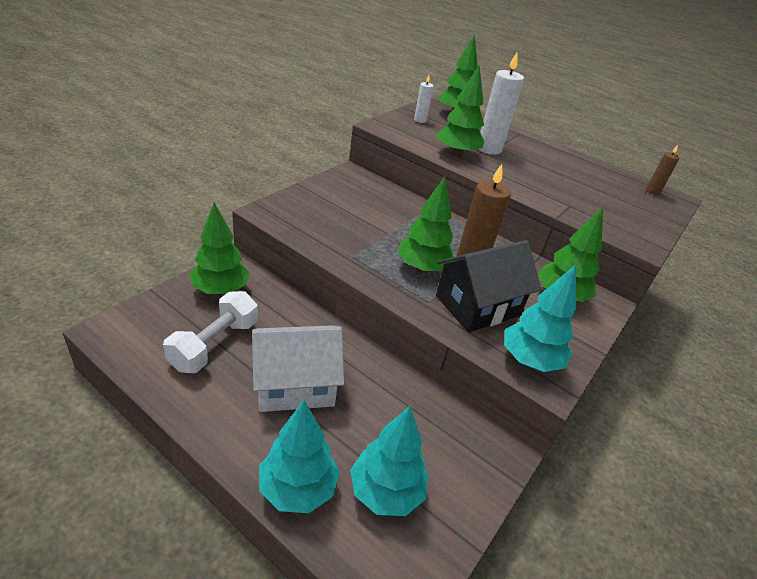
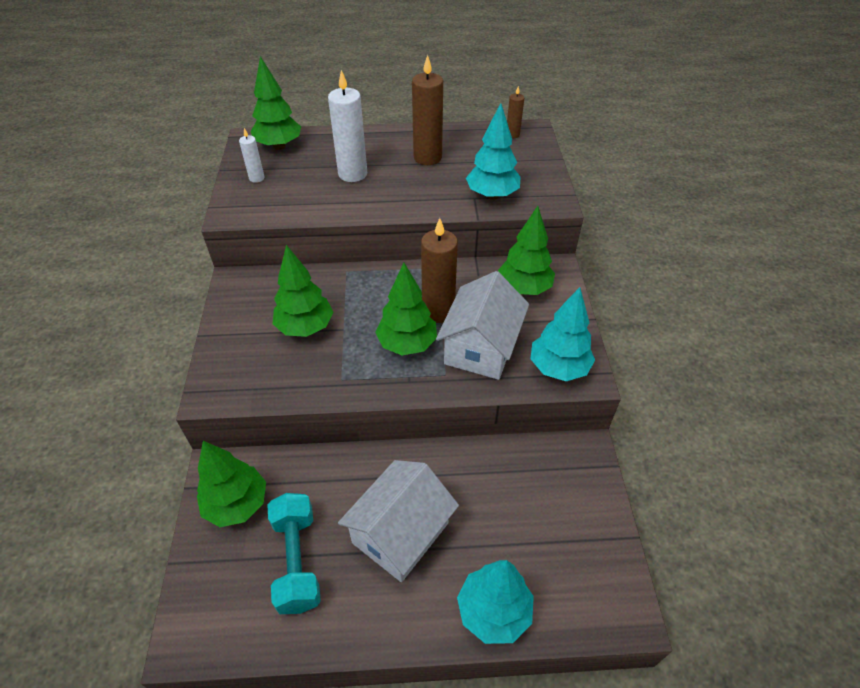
camera: 35 degrees left, 10 degrees up
white dumbbell [163,291,258,373] -> turquoise dumbbell [268,493,321,614]
turquoise tree [350,406,428,516] -> turquoise tree moved to [466,103,520,200]
black house [436,240,541,332] -> white house [436,271,529,380]
green tree [437,65,484,157] -> green tree moved to [273,245,333,337]
none -> brown candle [412,55,443,165]

